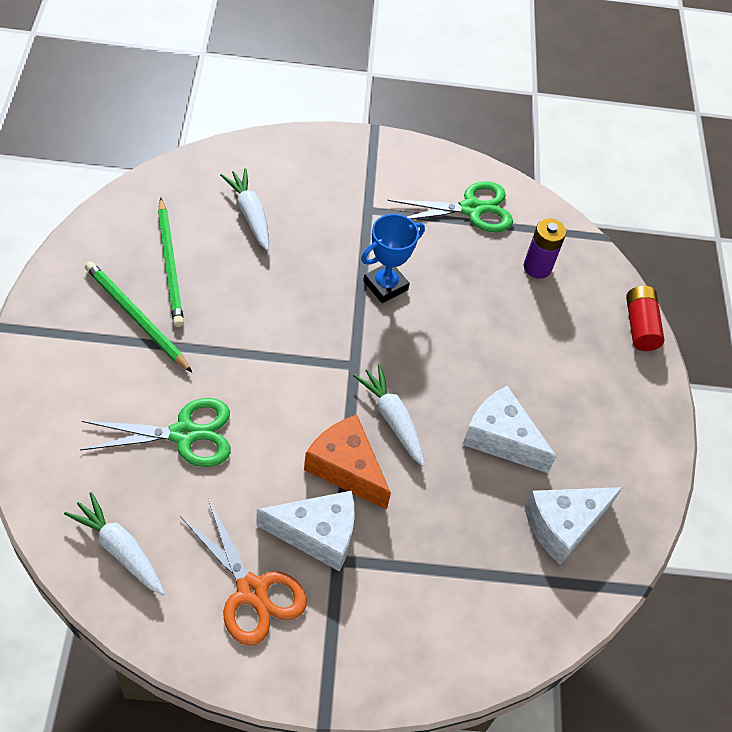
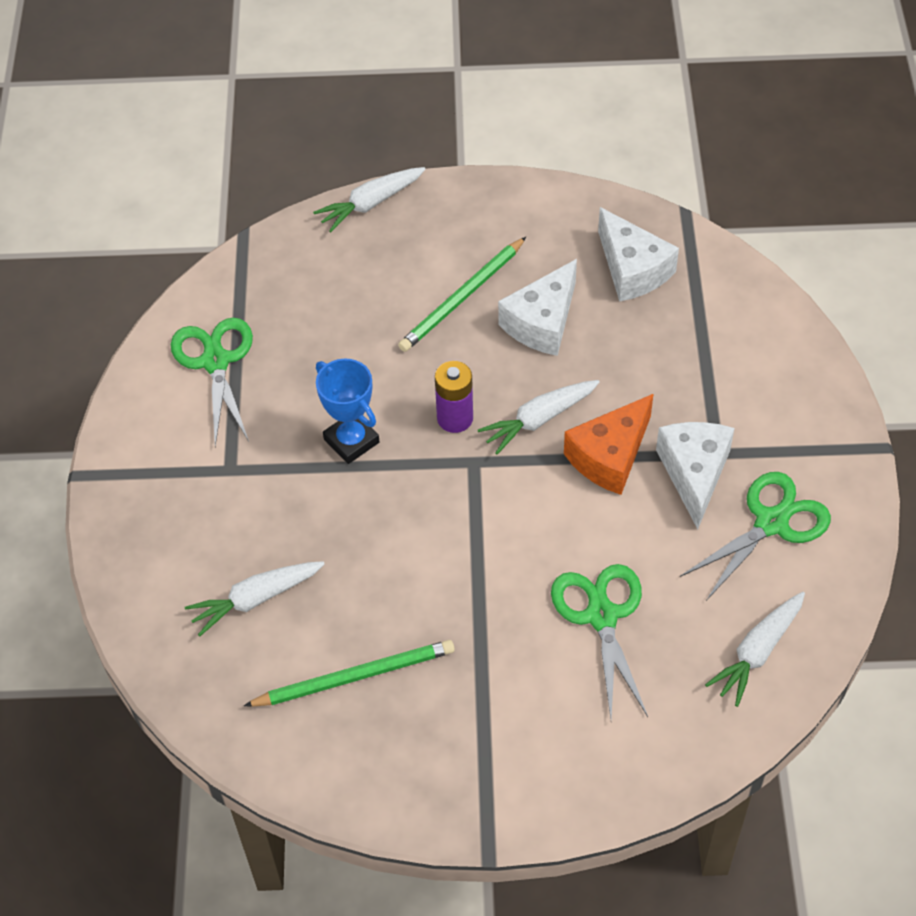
camera: 85 degrees left, 0 degrees up
green pencil [85,261,192,372] -> green pencil moved to [398,237,526,352]
orange scissors [180,499,307,646] -> green scissors [680,472,831,601]
purple battery [524,218,566,279] -> purple battery moved to [435,361,473,433]
red battery [626,286,664,351] -> white carrot [313,167,425,232]

